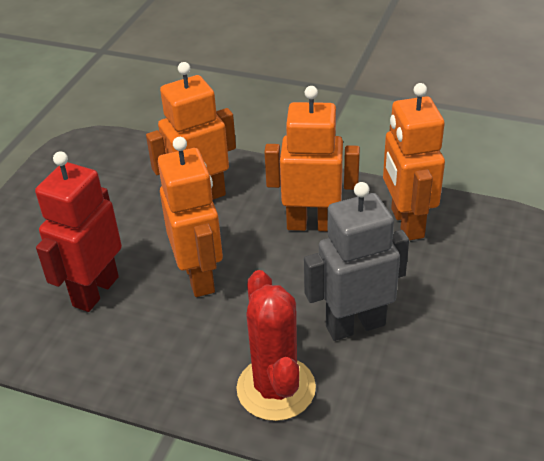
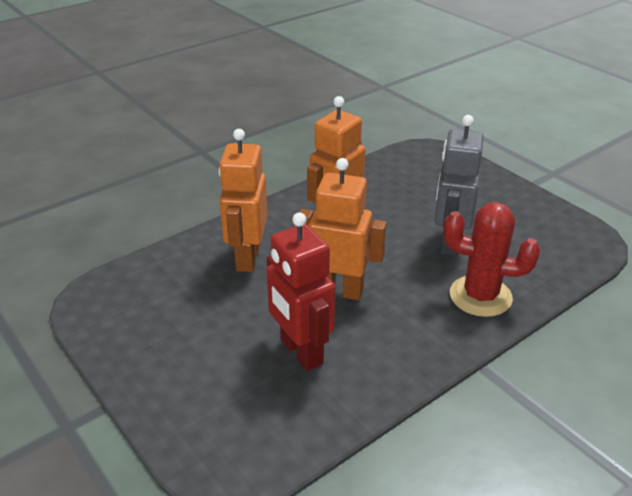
camera: 60 degrees left, 5 degrees down
orange robot [383,83,445,240] -> none

